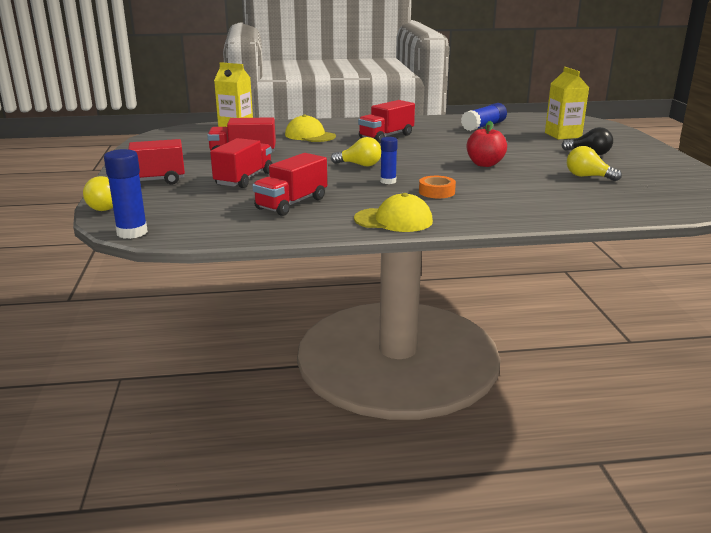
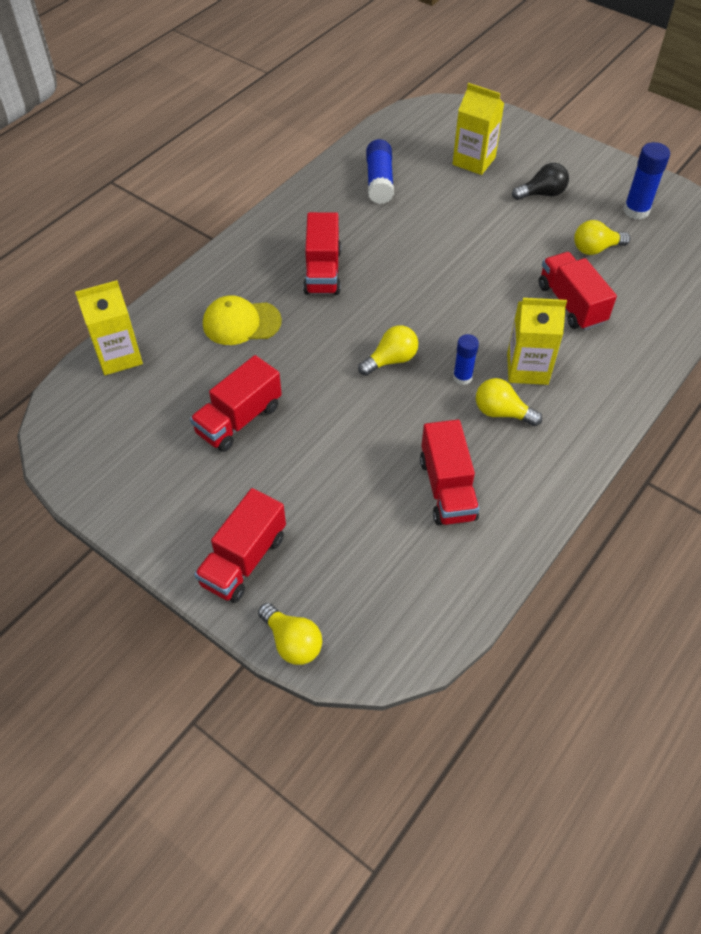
camera: 45 degrees left, 30 degrees up
blue glue stick [104,149,148,239] -> blue glue stick moved to [623,142,670,220]
red truck [210,138,273,188] -> red truck moved to [539,252,617,331]
yellow cap [354,193,433,232] -> none
orange tape [419,176,456,198] -> yellow carton [507,298,567,385]
red apple [467,121,507,167] -> none
none -> yellow light bulb [476,378,542,426]

